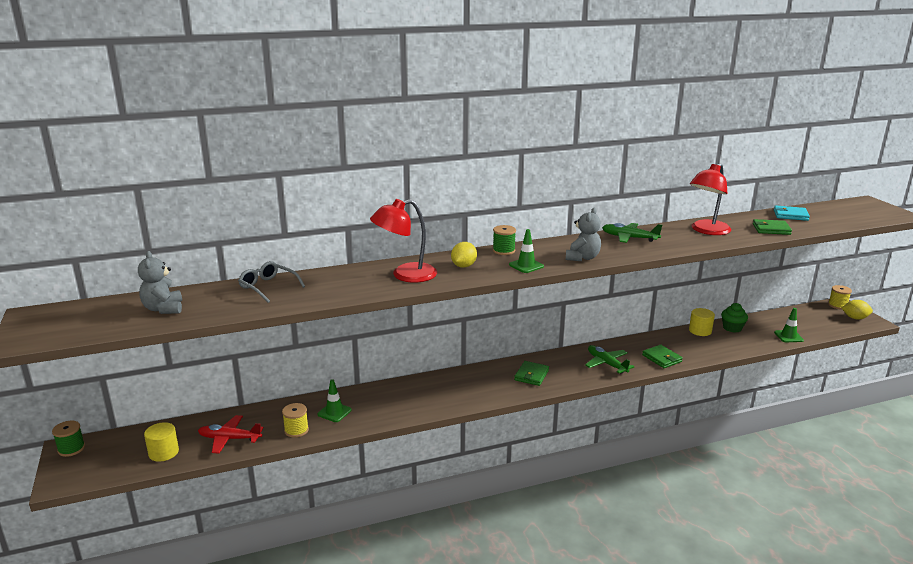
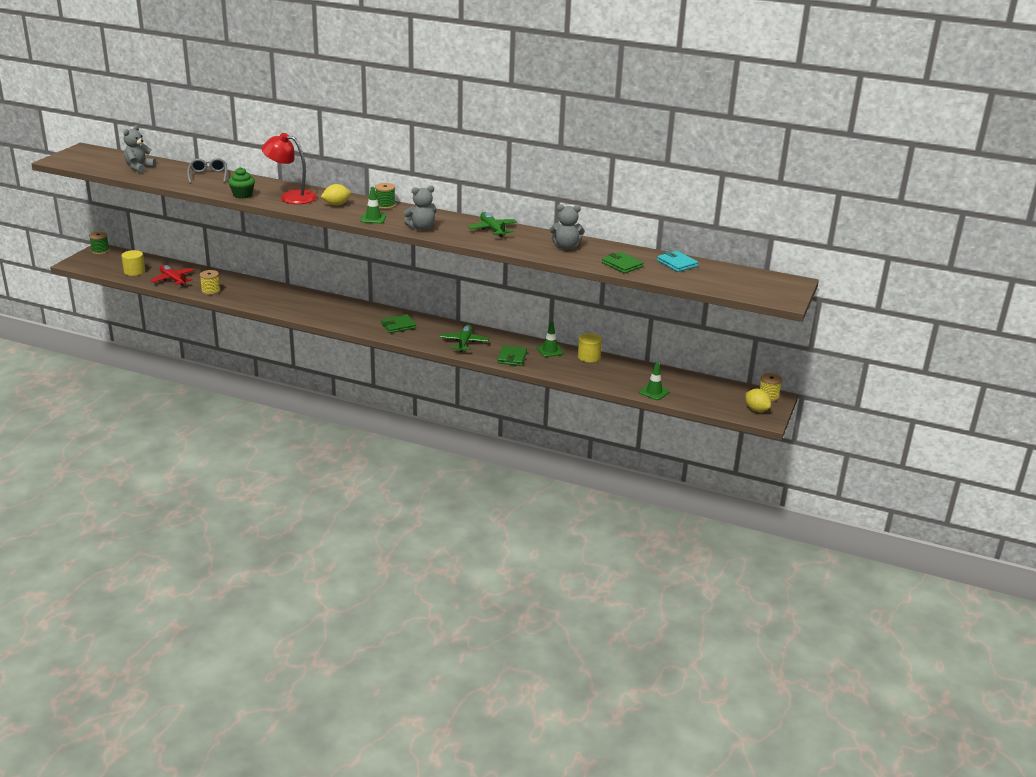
camera: 40 degrees right, 5 degrees up
green traffic cone [317,379,352,422] -> green traffic cone moved to [537,321,564,357]
red lamp [690,163,731,235] -> grey teddy bear [550,204,585,250]
green cupcake [721,303,748,333] -> green cupcake moved to [228,167,255,199]

